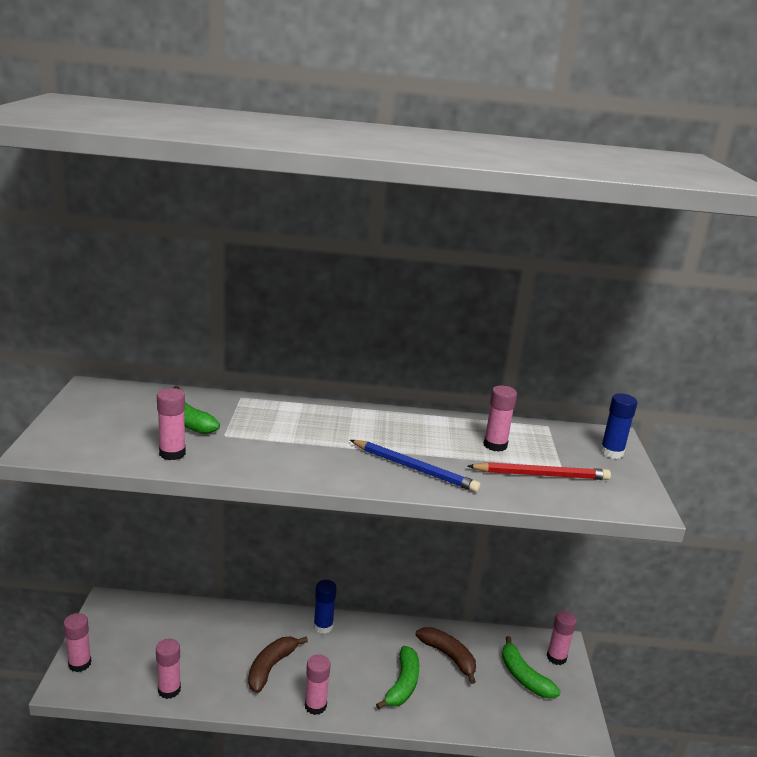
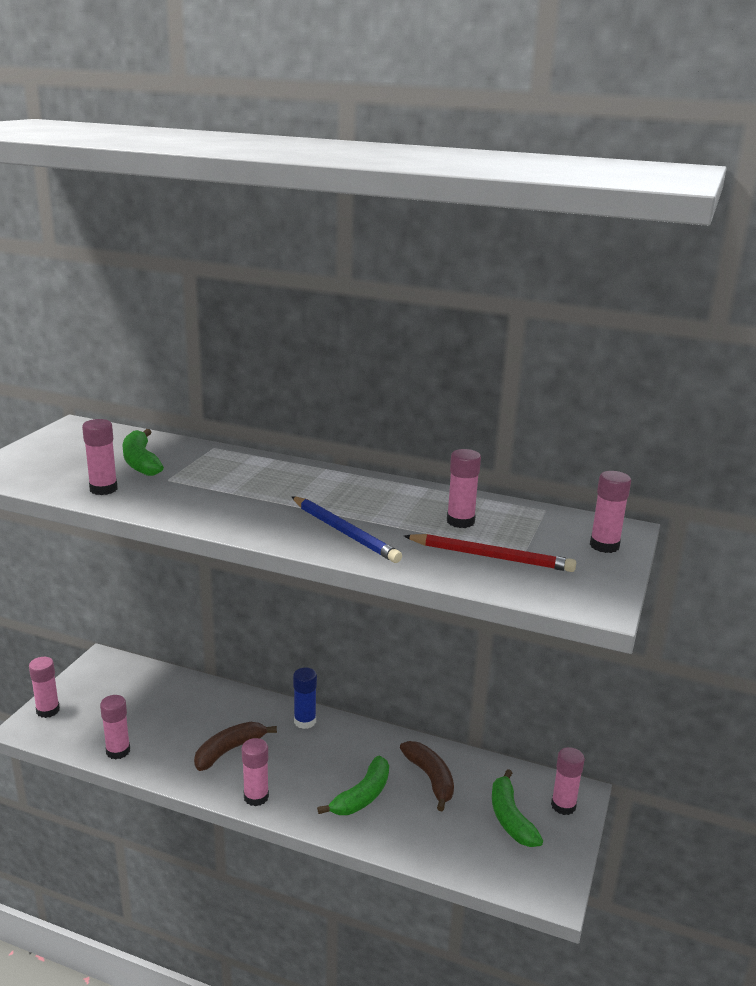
camera: 20 degrees right, 0 degrees up
blue glue stick [600,393,638,459] -> pink glue stick [590,471,631,553]

